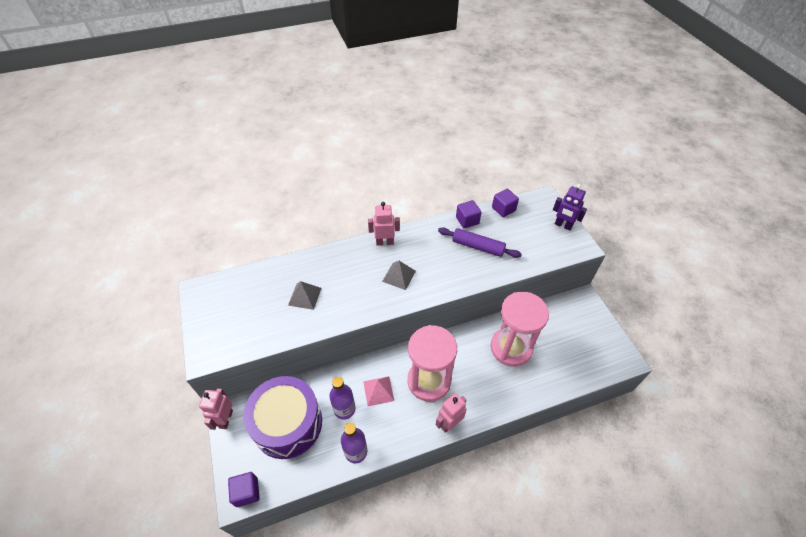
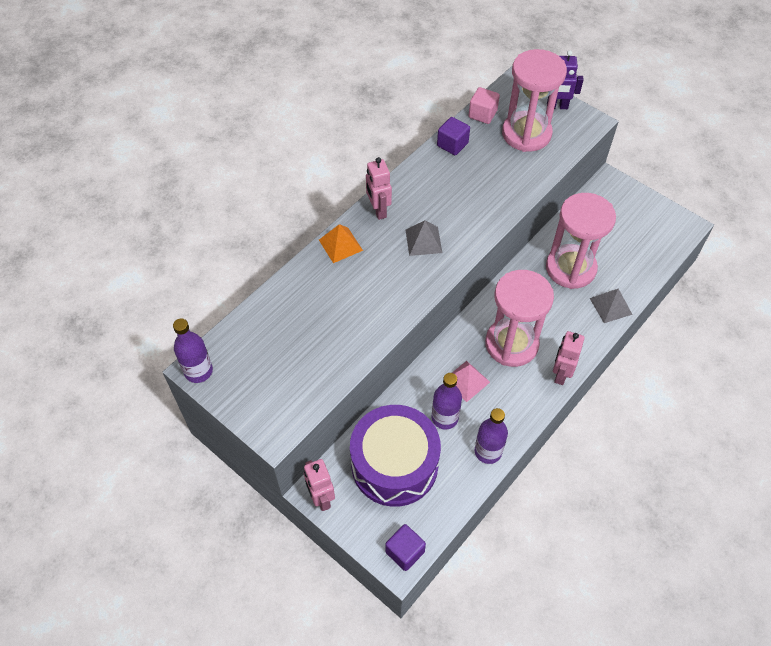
camera: 30 degrees left, 5 degrees up
grey pyramid [288,281,321,310] -> grey pyramid moved to [590,289,633,323]
pink robot [368,202,400,246] -> pink robot turned 75 degrees counterclockwise [366,157,392,220]
purple rolling pin [438,227,522,258] -> none
purple cube [492,189,519,217] -> pink cube [468,87,500,124]
none -> purple bottle [173,318,213,383]
none -> orange pyramid [319,224,363,263]
none -> pink hourglass [502,49,567,152]

